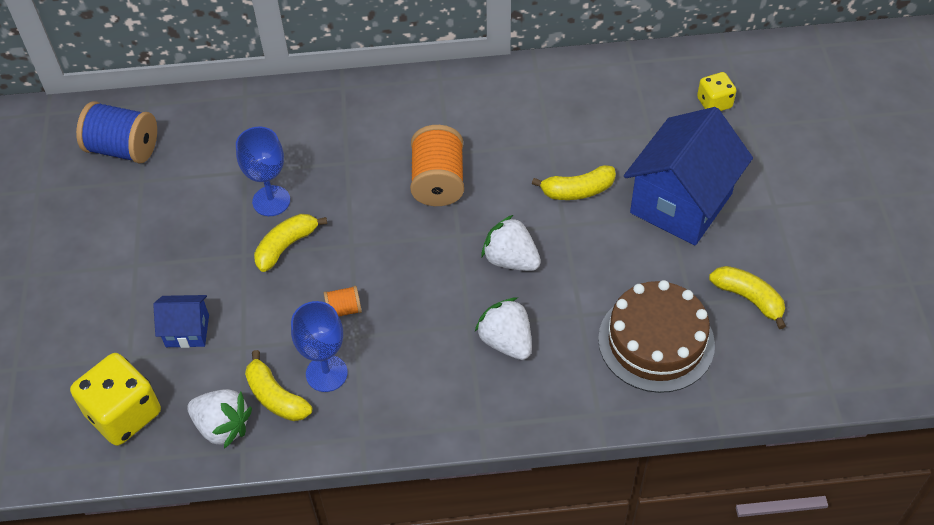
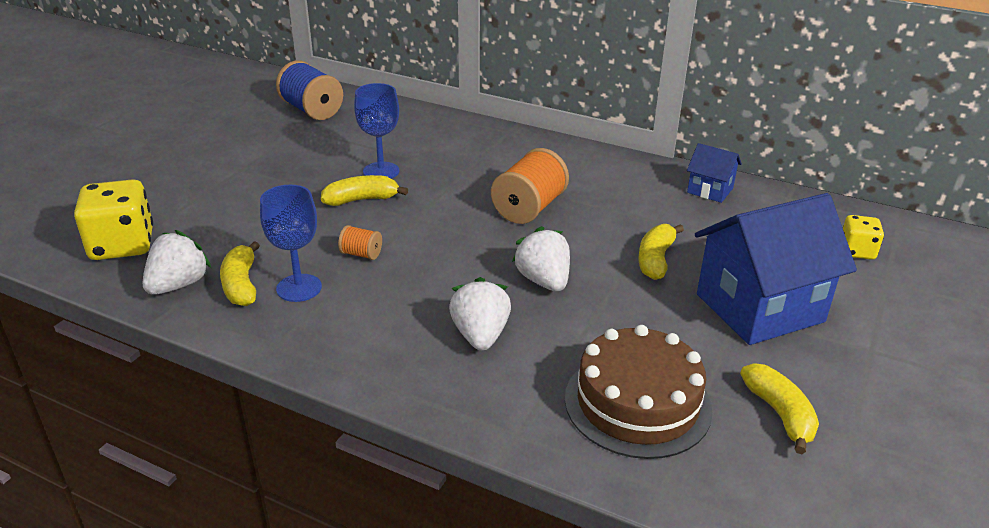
camera: 30 degrees right, 20 degrees down
blue house [153,295,209,348] -> blue house moved to [687,143,742,203]
white strawberry [187,389,252,449] -> white strawberry turned 120 degrees counterclockwise [142,230,211,295]
yellow banana [532,165,616,200] -> yellow banana turned 90 degrees clockwise [639,224,684,280]

